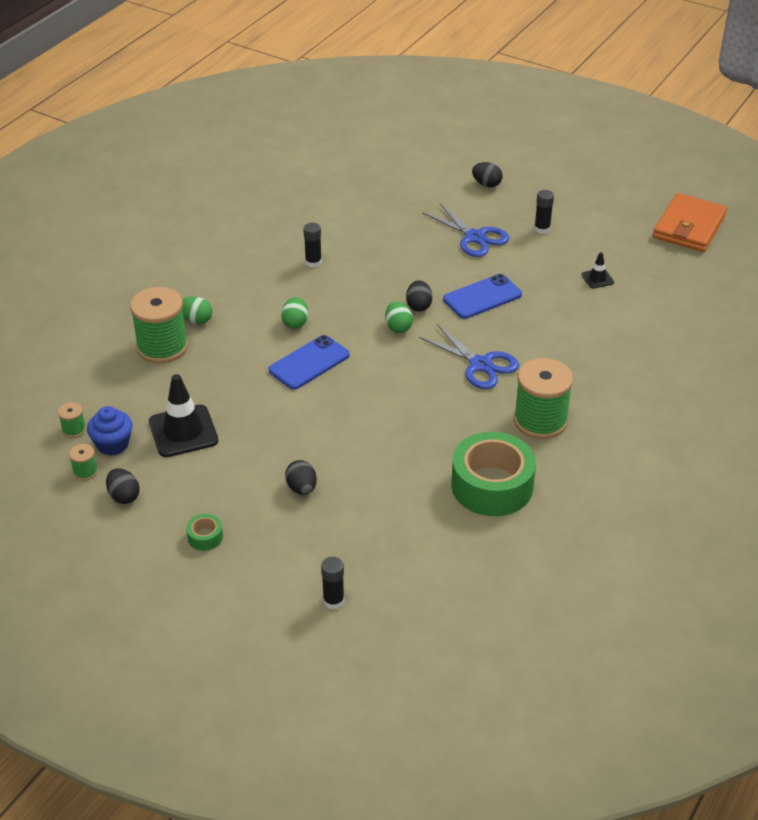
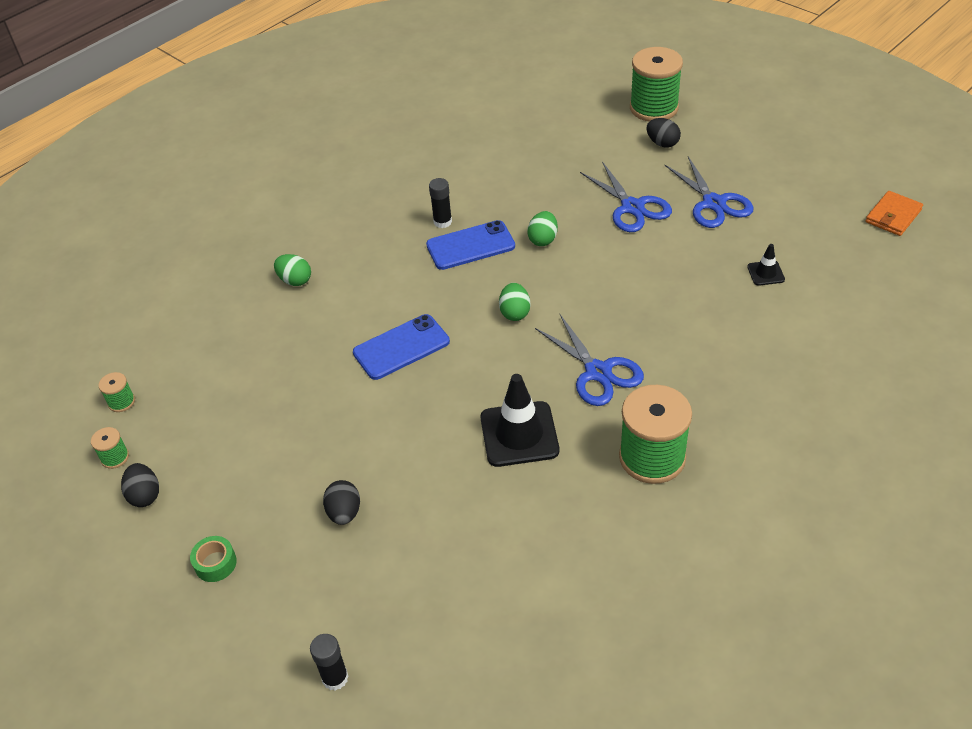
camera: 15 degrees right, 5 degrees up
blue cupcake [87,406,133,456] -> none
green spool [130,287,188,364] -> green spool moved to [630,47,683,122]
black traffic cone [149,374,218,457] -> black traffic cone moved to [481,374,559,467]
green egg [281,297,308,329] -> green egg moved to [527,211,558,246]
black egg [406,280,432,312] -> none
blue phone [443,274,522,319] -> blue phone moved to [426,220,515,270]
green tape [451,432,536,516] -> none
black glue stick [534,190,554,234] -> blue scissors [664,156,754,228]
orange wallet [653,193,727,252] -> orange wallet [865,191,923,236], size x0.58

